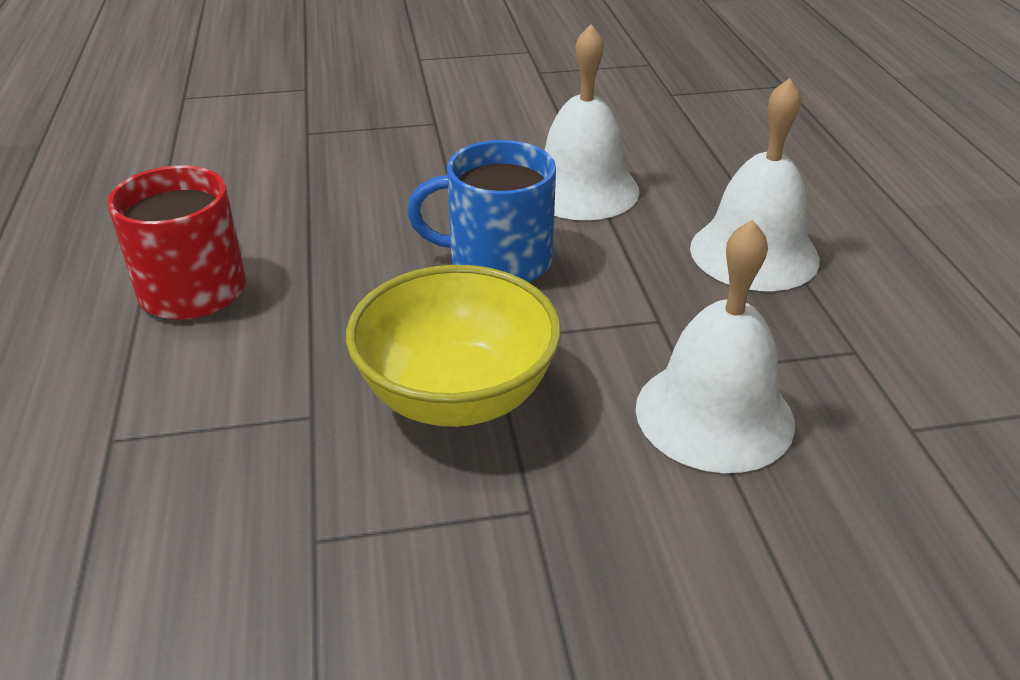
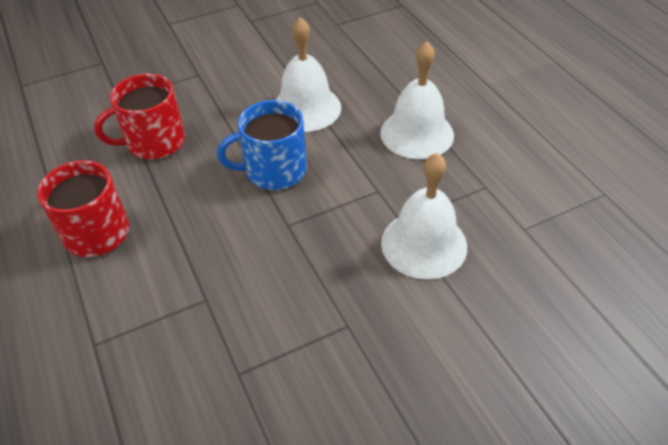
camera: 15 degrees left, 10 degrees up
yellow bowl [346,265,561,427] -> none
none -> red mug [94,73,185,160]

